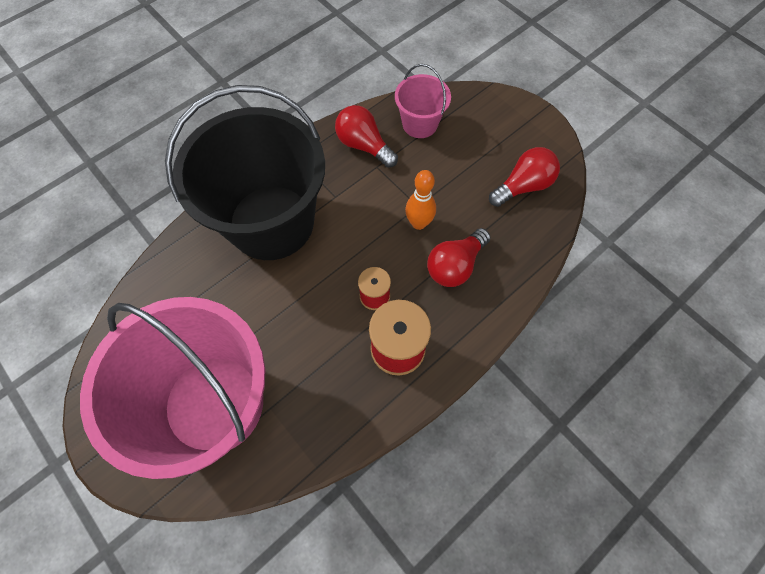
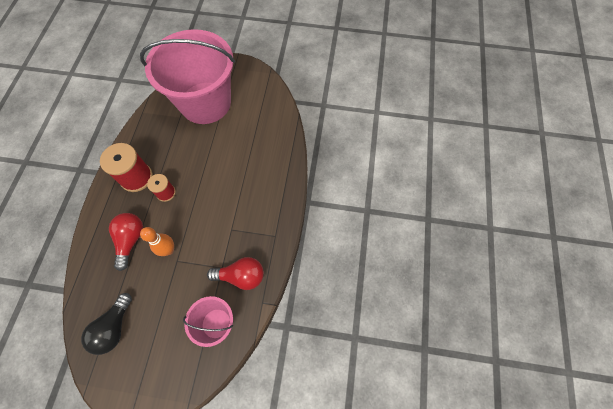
camera: 140 degrees right, 0 degrees up
black bucket [165,85,325,260] -> none
red light bulb [489,147,560,207] -> black light bulb [81,293,132,355]

